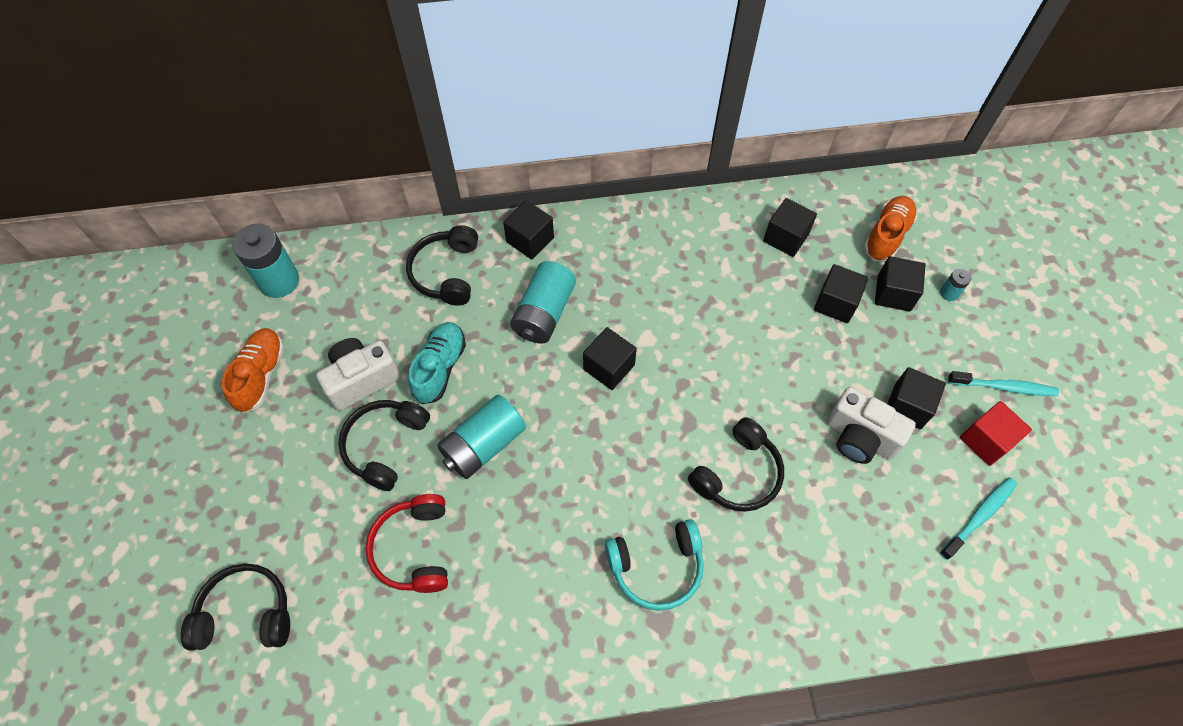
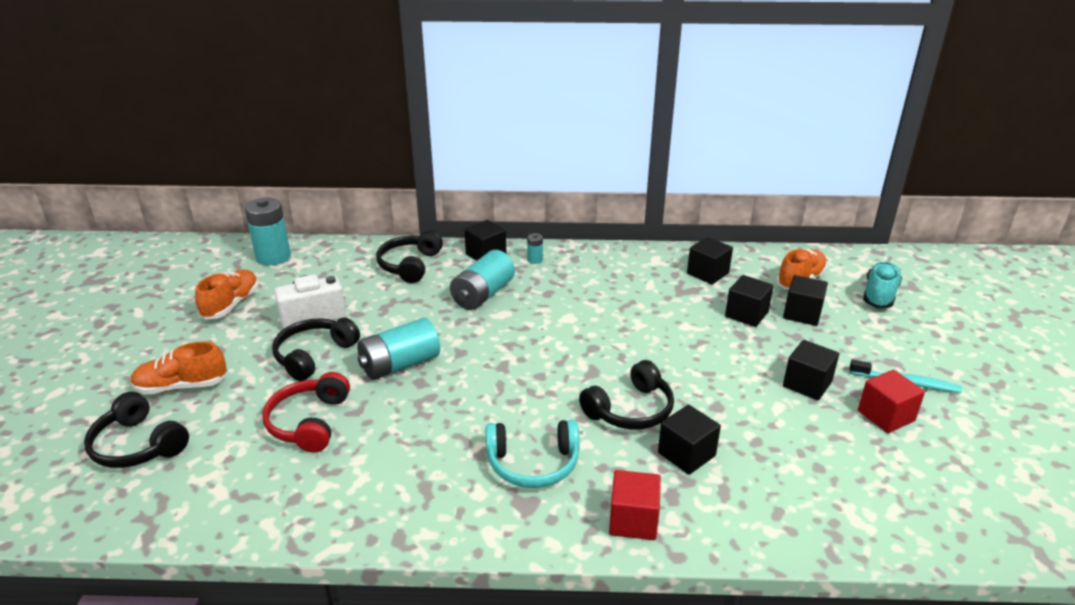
camera: 10 degrees right, 30 degrees down
black headphones [181,563,290,650] -> black headphones turned 150 degrees counterclockwise [84,392,189,468]
turquoise shoe [408,322,466,404] -> turquoise shoe moved to [863,261,902,308]
black cube [583,327,637,390] -> black cube moved to [658,405,721,475]
white camera [827,387,916,464] -> none
turquoise battery [940,268,972,301] -> turquoise battery moved to [527,233,543,264]
turquoise toothbrush [940,477,1017,560] -> none
none -> orange shoe [131,341,227,394]
none -> red cube [609,470,661,540]

